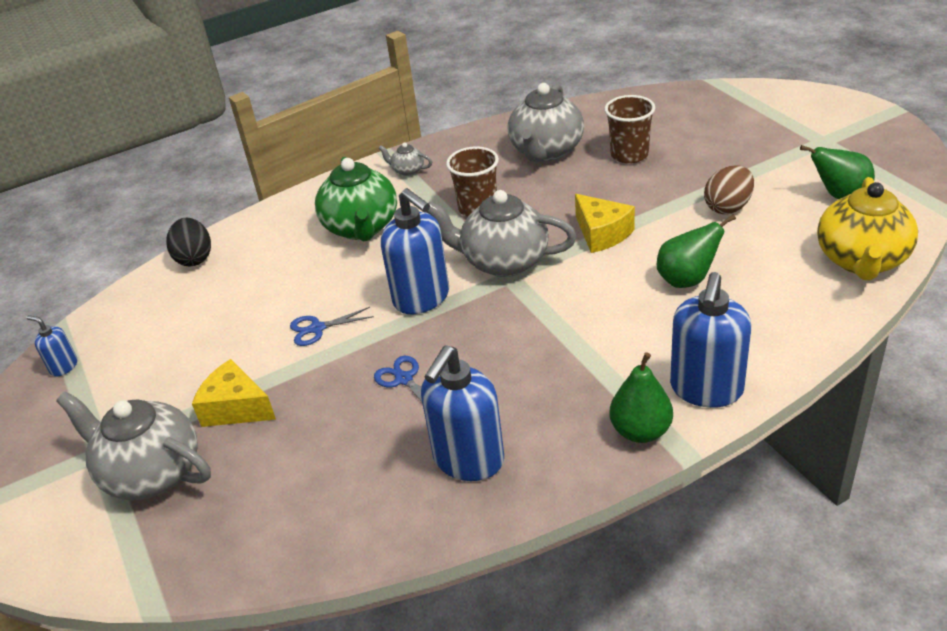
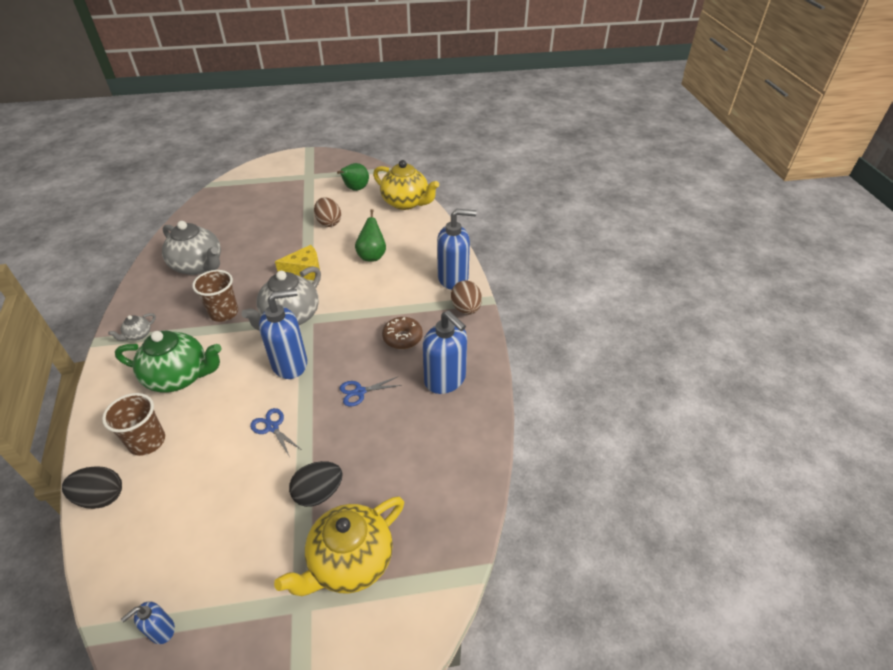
camera: 75 degrees left, 5 degrees up
grey teapot [56,391,211,500] -> yellow teapot [274,496,404,596]
yellow cheese [192,359,276,427] -> black egg [289,461,343,507]
blue scissors [290,307,374,346] -> blue scissors turned 135 degrees clockwise [250,408,302,457]
brown cup [604,95,655,164] -> brown cup moved to [102,393,165,456]
green pear [610,352,673,443] -> brown egg [451,280,482,315]
blue soap dispenser [670,272,751,408] -> blue soap dispenser turned 45 degrees counterclockwise [437,209,476,290]
none -> brown donut [382,317,423,349]

